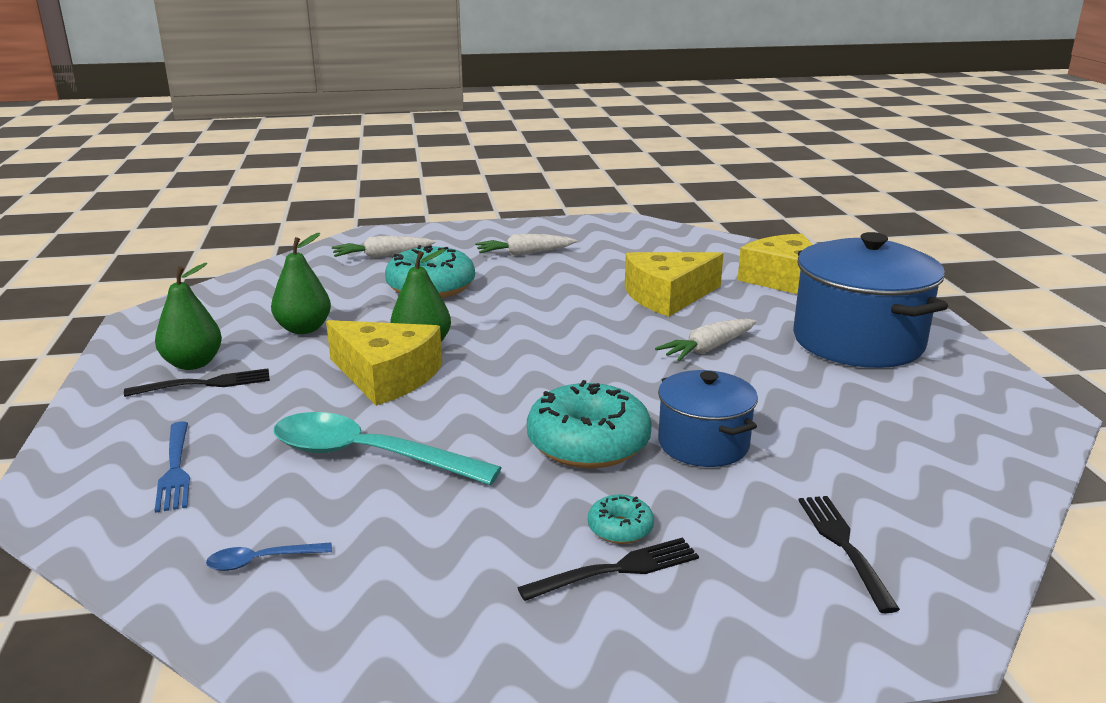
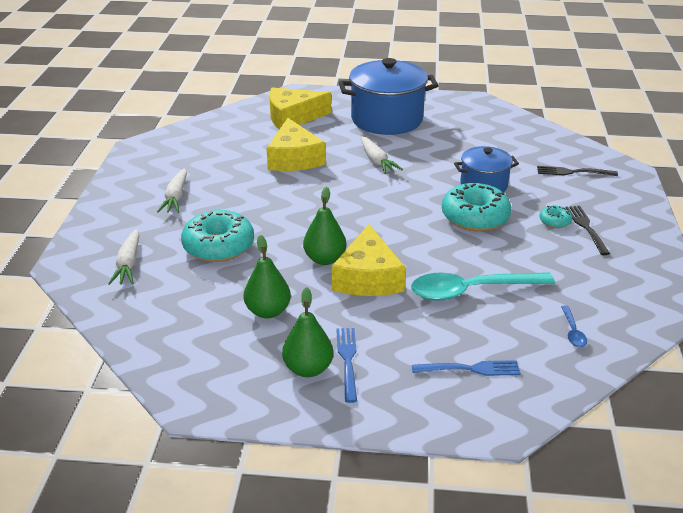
camera: 75 degrees left, 10 degrees up
black fork [124,368,270,397] -> blue fork [336,328,357,403]
turquoise spoon [274,412,502,485] -> turquoise spoon turned 45 degrees clockwise [411,272,555,301]
yellow cheese [326,320,442,406] -> yellow cheese turned 135 degrees clockwise [332,224,406,296]

